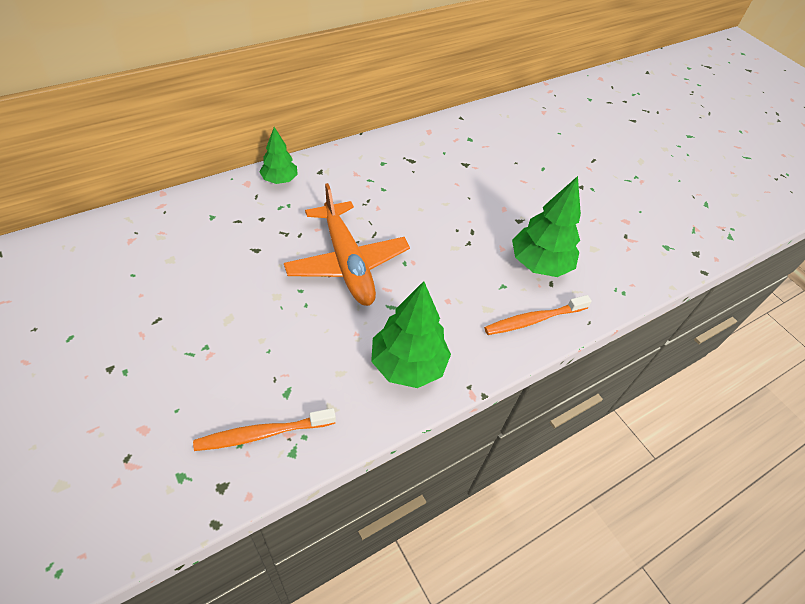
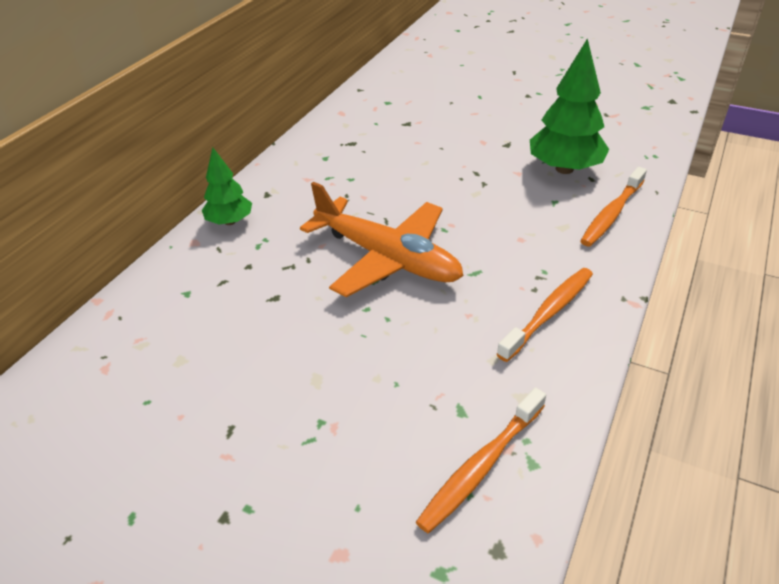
camera: 25 degrees left, 10 degrees down
green tree [371,281,451,388] -> orange toothbrush [497,268,593,362]

